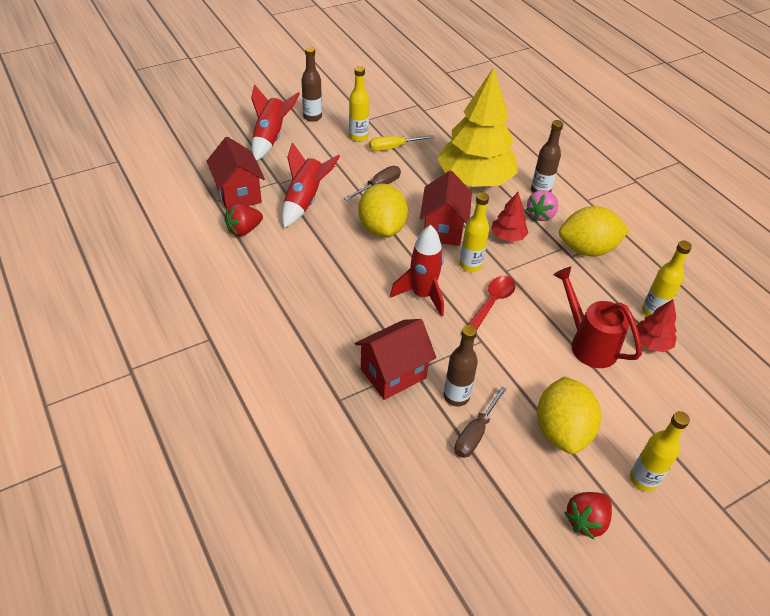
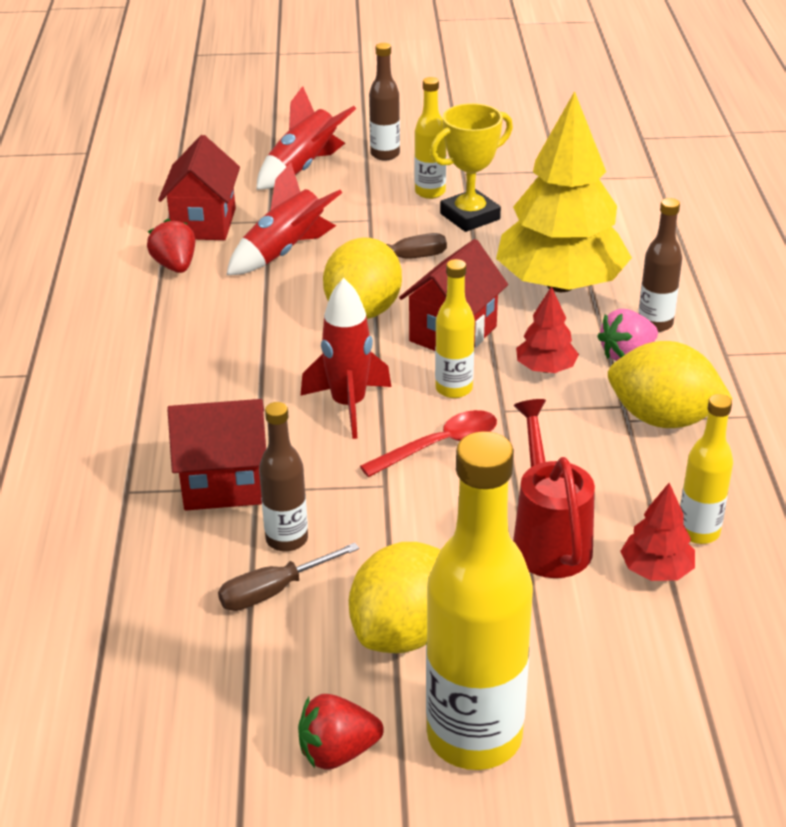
camera: 30 degrees right, 10 degrees down
red strawberry [225,203,263,236] -> red strawberry turned 75 degrees clockwise [147,219,196,273]
yellow screwdriver [369,135,435,151] -> yellow trophy [430,103,513,232]
yellow bottle [630,411,690,492] -> yellow bottle [426,431,533,770], size x1.94

